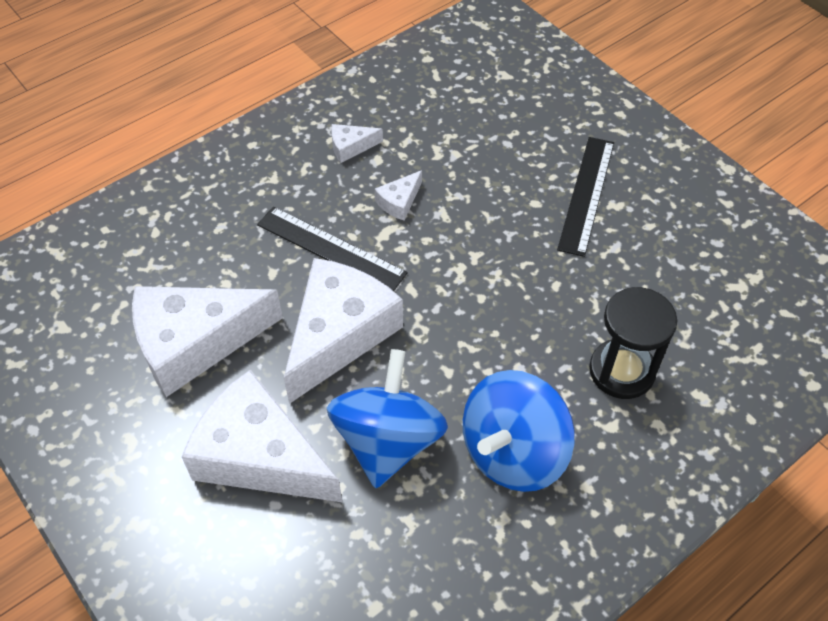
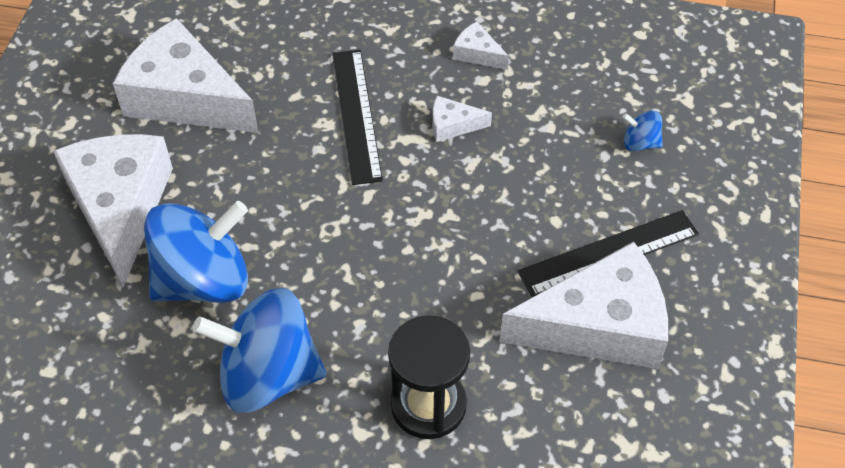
camera: 50 degrees right, 0 degrees up
white cheese [284,258,403,404] -> white cheese moved to [500,241,668,369]
none -> blue spinning top [622,110,663,151]

